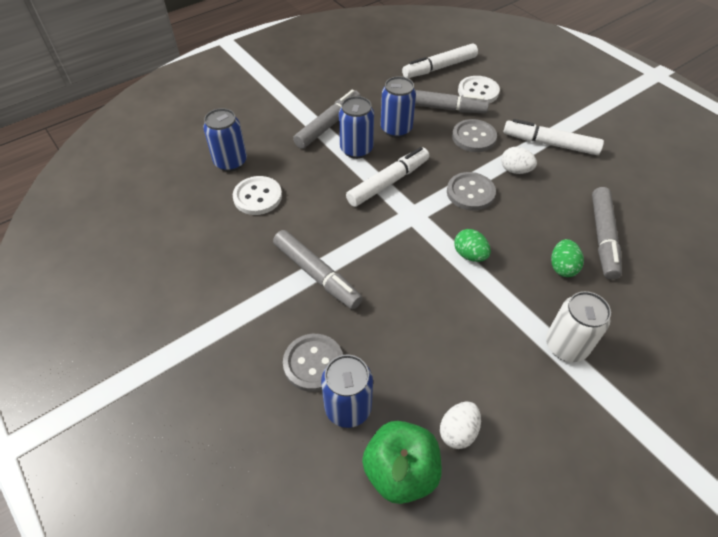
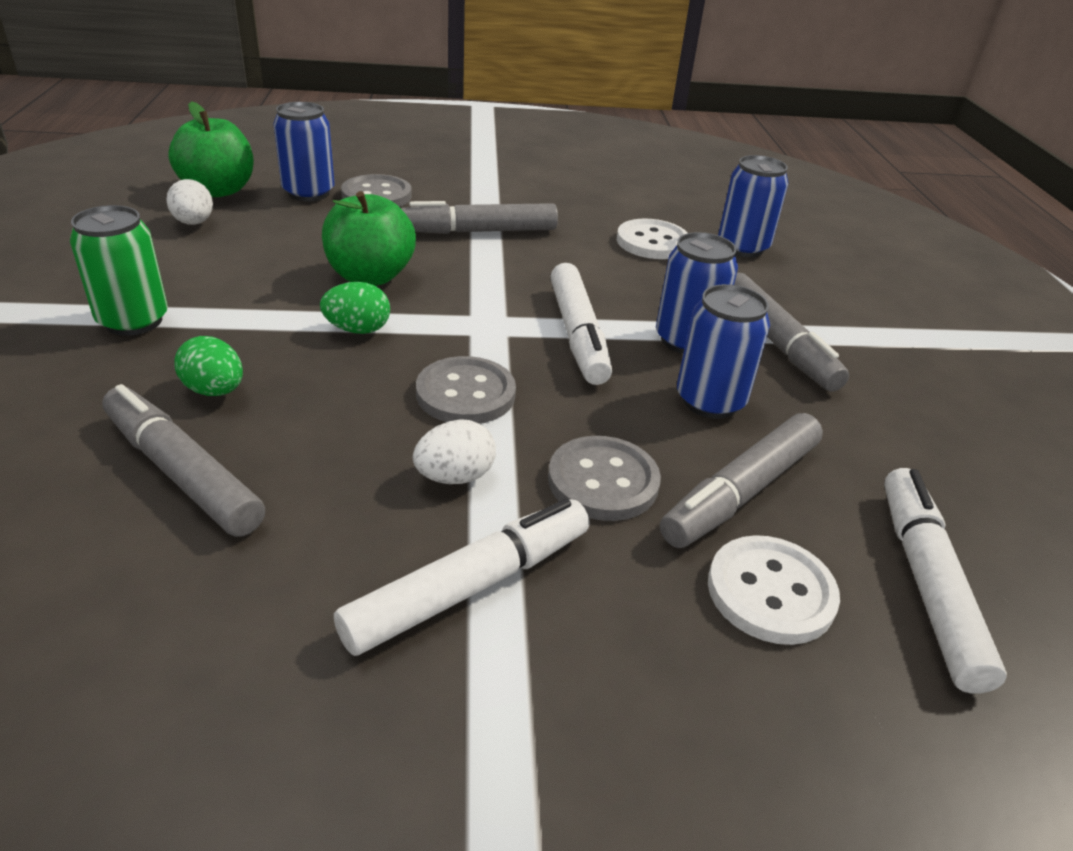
camera: 120 degrees right, 15 degrees down
white can [546,291,611,362] -> green can [70,205,168,336]
none -> green apple [322,191,416,286]

